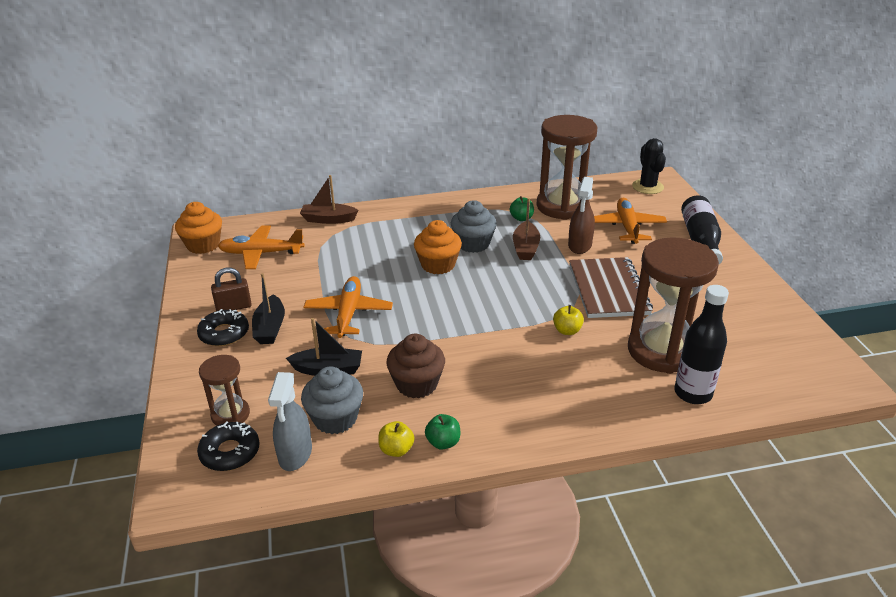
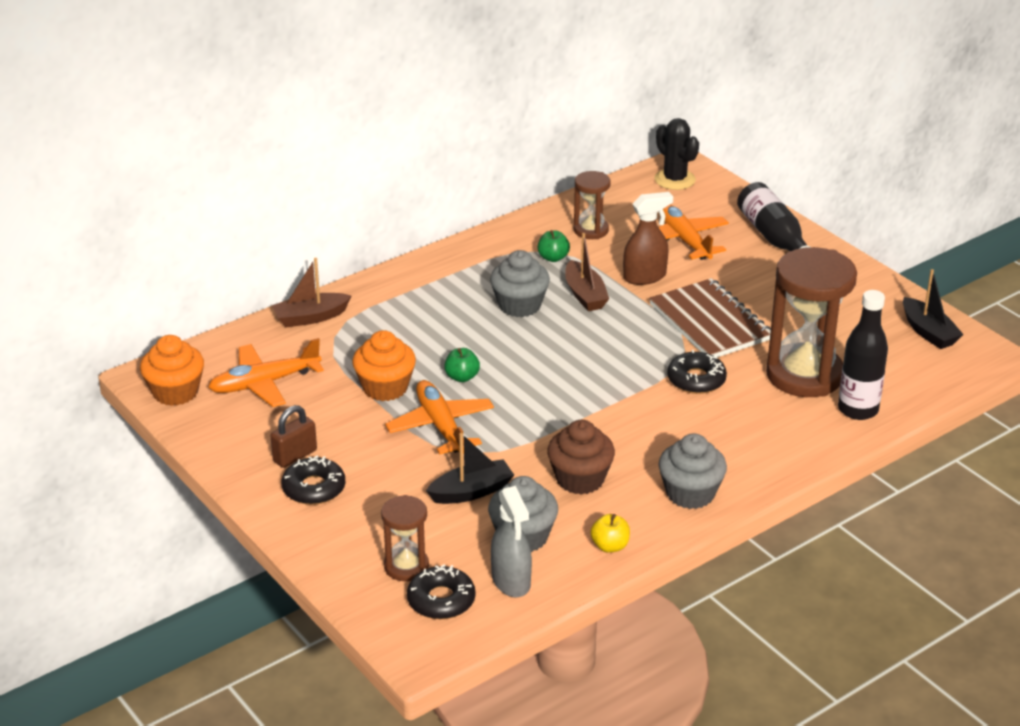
camera: 25 degrees left, 0 degrees up
black boat [252,273,285,344] -> black boat moved to [903,269,964,349]
orange cupcake [414,220,462,274] -> orange cupcake moved to [352,330,416,401]
green apple [425,414,460,450] -> green apple moved to [444,348,480,382]
brown hourglass [536,115,597,220] -> brown hourglass [574,171,611,239], size x0.51
yellow apple [553,305,584,335] -> black donut [667,350,727,394]
brown spray bottle [568,177,595,254] -> brown spray bottle turned 105 degrees counterclockwise [623,192,673,285]
none -> grey cupcake [658,434,727,509]

